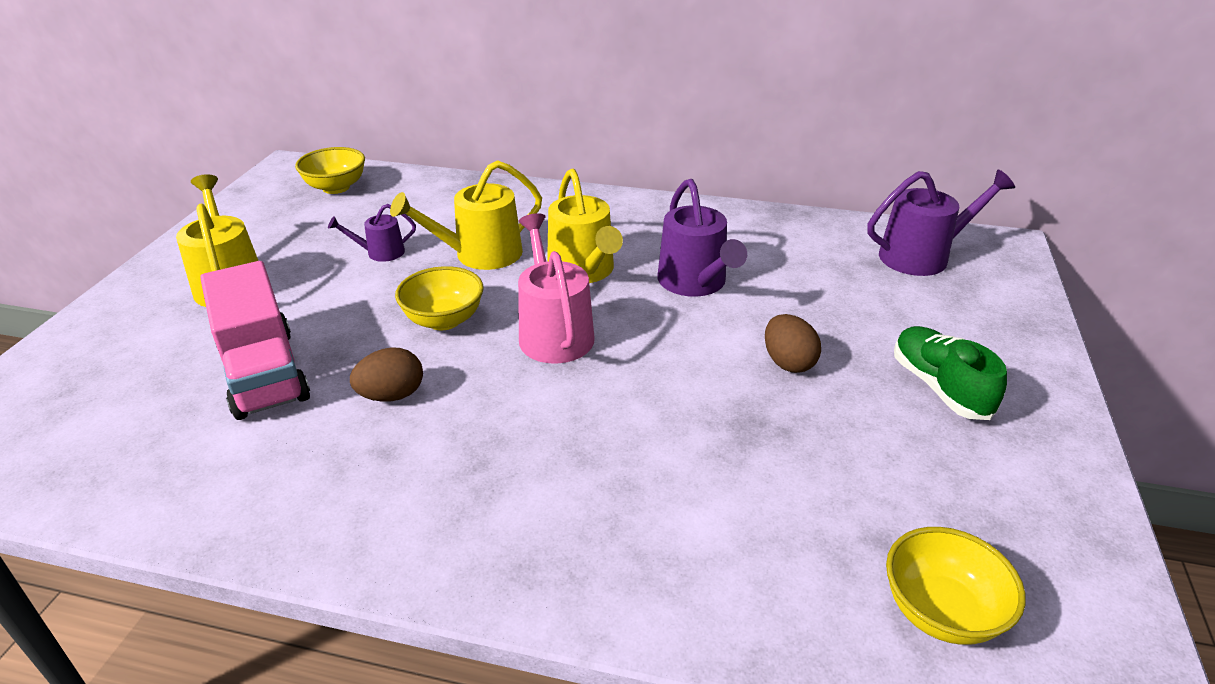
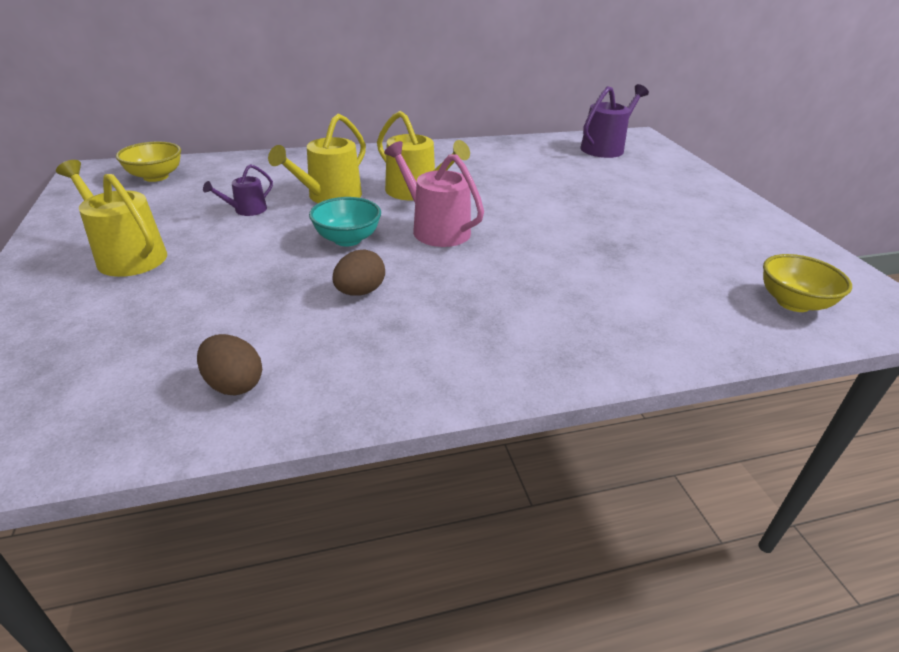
camera: 30 degrees left, 0 degrees up
pink truck [200,261,310,420] -> none
yellow bowl [395,266,484,330] -> turquoise bowl [309,197,381,247]
purple watering can [658,179,747,297] -> none
brown egg [765,314,821,373] -> brown egg moved to [197,334,262,396]
green shoe [894,326,1007,420] -> none

